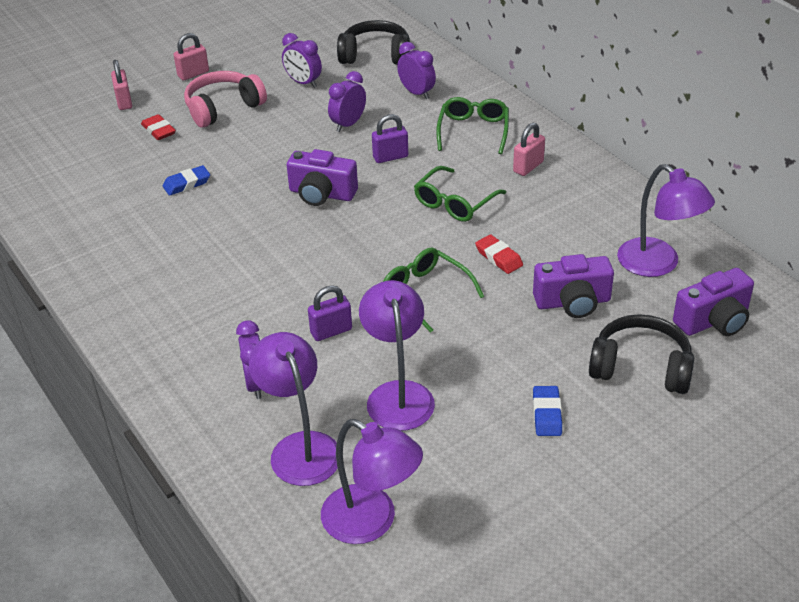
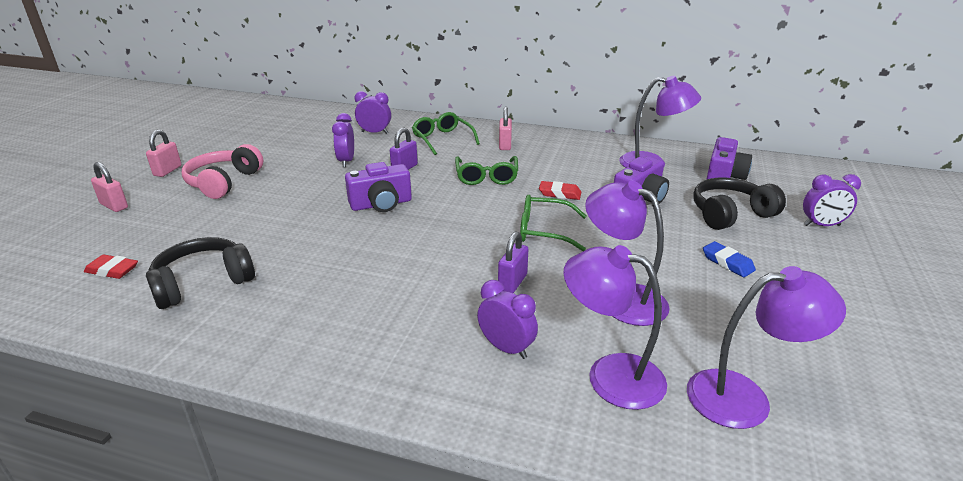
camera: 40 degrees left, 10 degrees down
red eraser [141,114,176,140] -> red eraser moved to [84,255,138,279]
blue eraser [162,165,210,196] -> none
purple clock [282,33,322,88] -> purple clock moved to [803,174,861,226]
black headphones [337,20,410,65] -> black headphones moved to [146,237,255,309]

